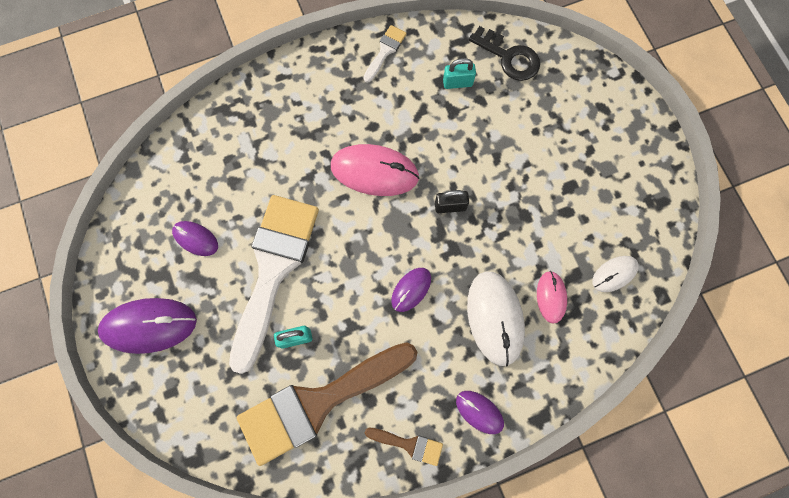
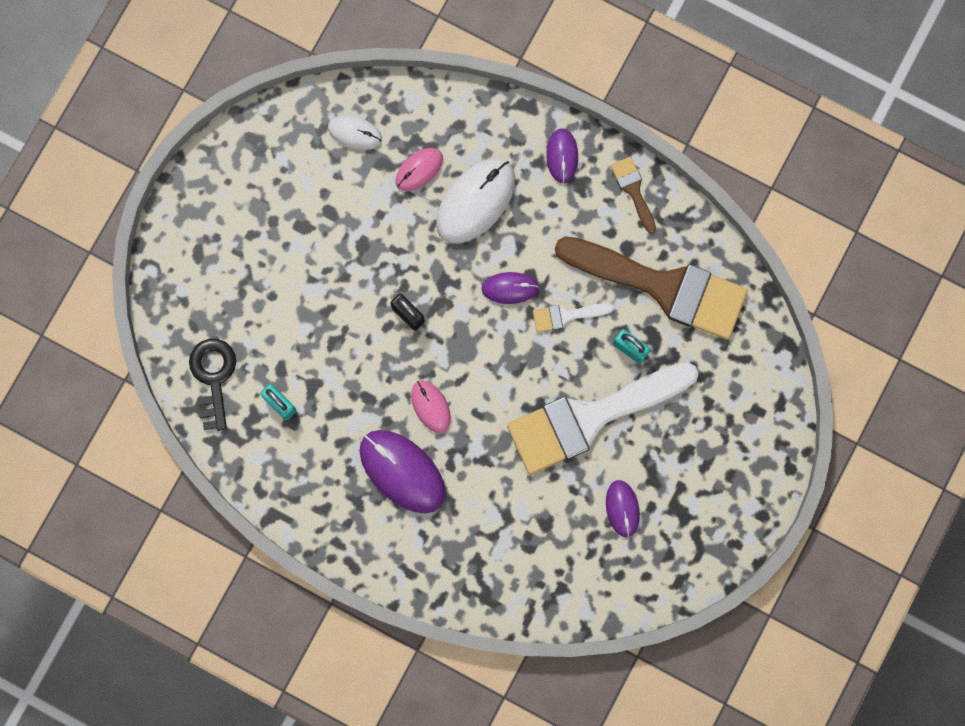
camera: 130 degrees left, 5 degrees up
purple mouse [98,298,197,354] -> purple mouse moved to [359,430,446,513]
pink mouse [331,144,419,196] -> pink mouse [411,381,451,433], size x0.55
white brush [363,25,407,83] -> white brush moved to [533,303,614,332]

